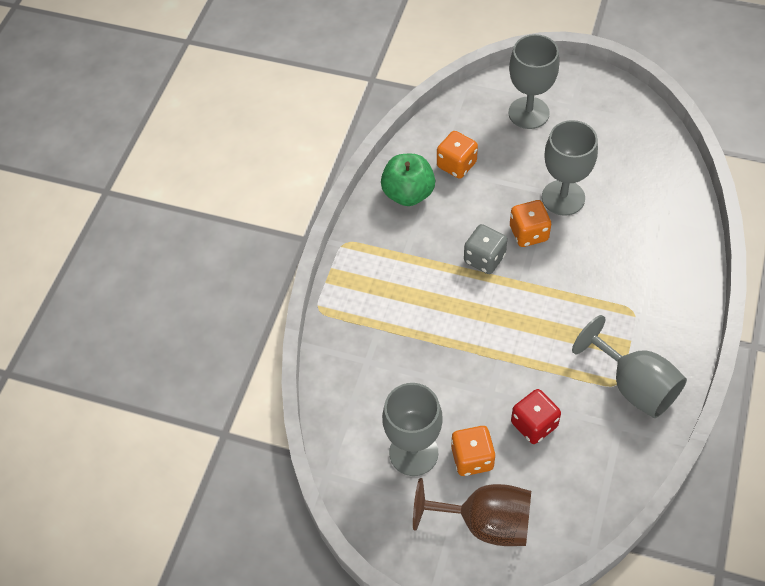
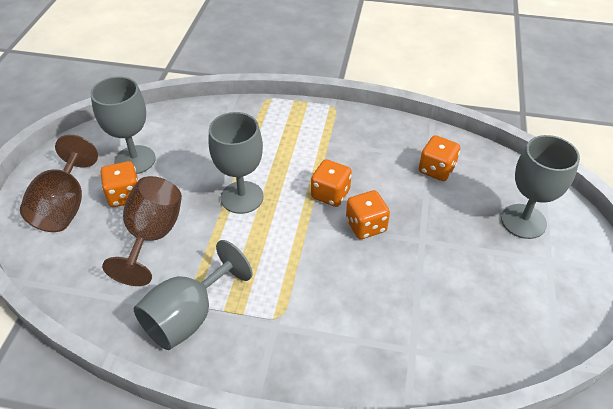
camera: 80 degrees right, 10 degrees down
green apple [381,154,435,206] -> none
grey dice [464,224,507,274] -> orange dice [311,159,352,207]
red dice [511,389,561,444] -> brown goblet [102,176,182,286]
grey goblet [542,120,598,216] -> grey goblet moved to [208,112,264,214]

